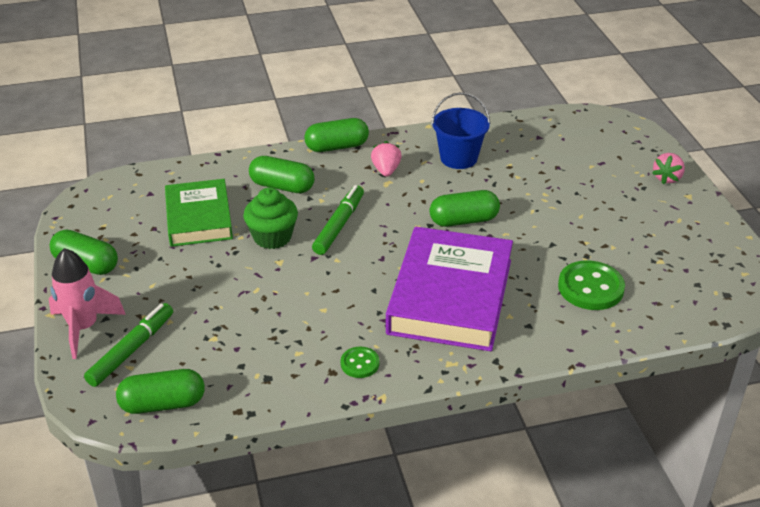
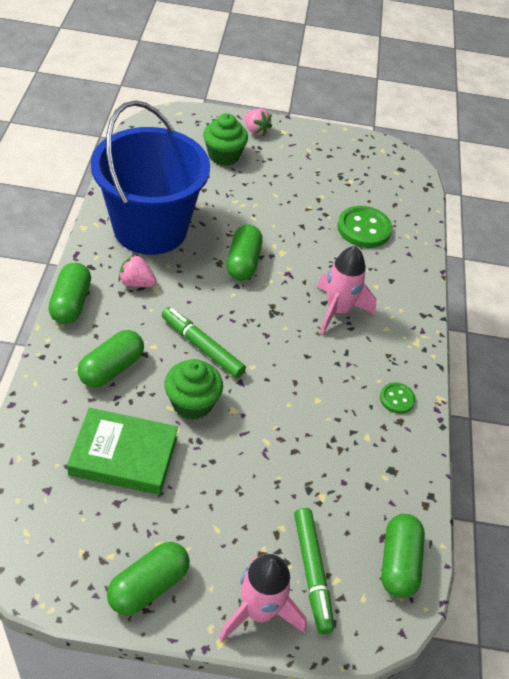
camera: 75 degrees left, 10 degrees up
green marker [84,303,173,387] -> green marker turned 150 degrees counterclockwise [294,508,334,634]
purple book [386,227,513,351] -> pink rocket [317,246,377,335]
blue bucket [431,92,490,169] -> blue bucket [91,100,210,255], size x1.98
none -> green cupcake [203,113,248,166]

